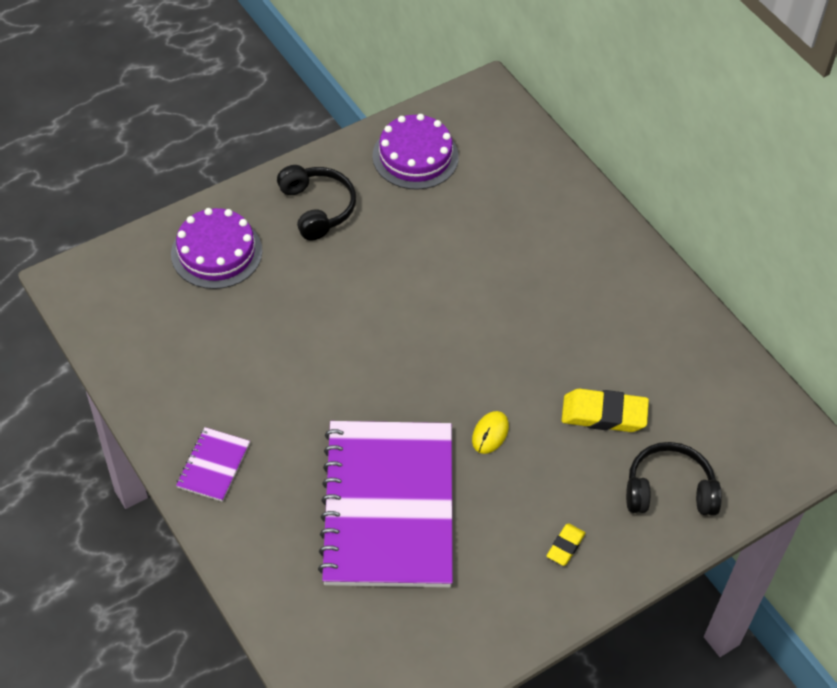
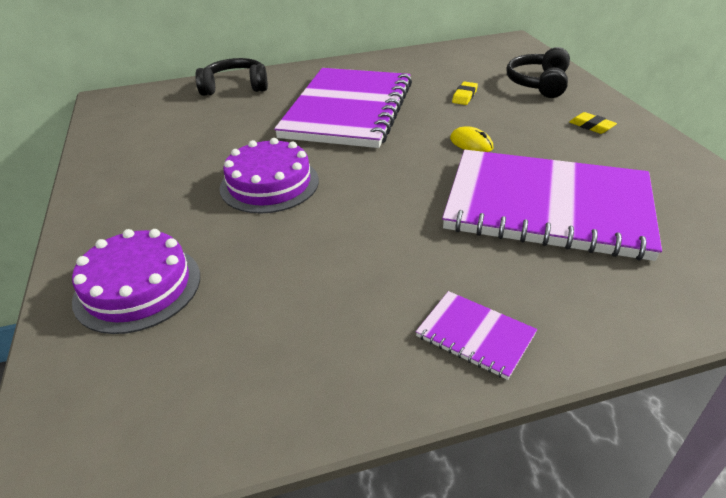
camera: 70 degrees left, 15 degrees down
black headphones [277,165,356,240] -> black headphones moved to [195,58,268,96]
purple cake [372,114,459,190] -> purple cake moved to [220,138,319,214]
yellow eraser [562,389,649,432] -> yellow eraser [452,82,478,105], size x0.55
none -> purple notebook [274,68,412,148]

